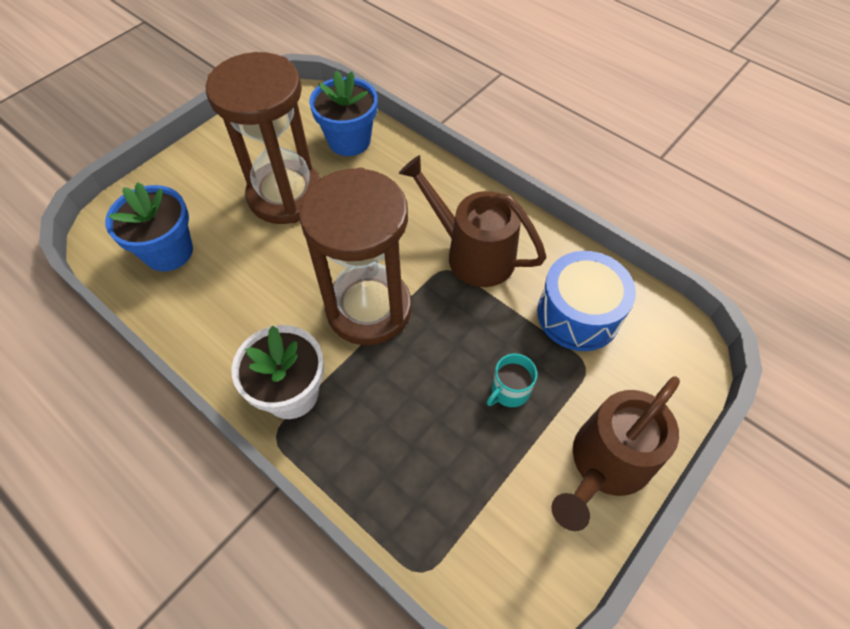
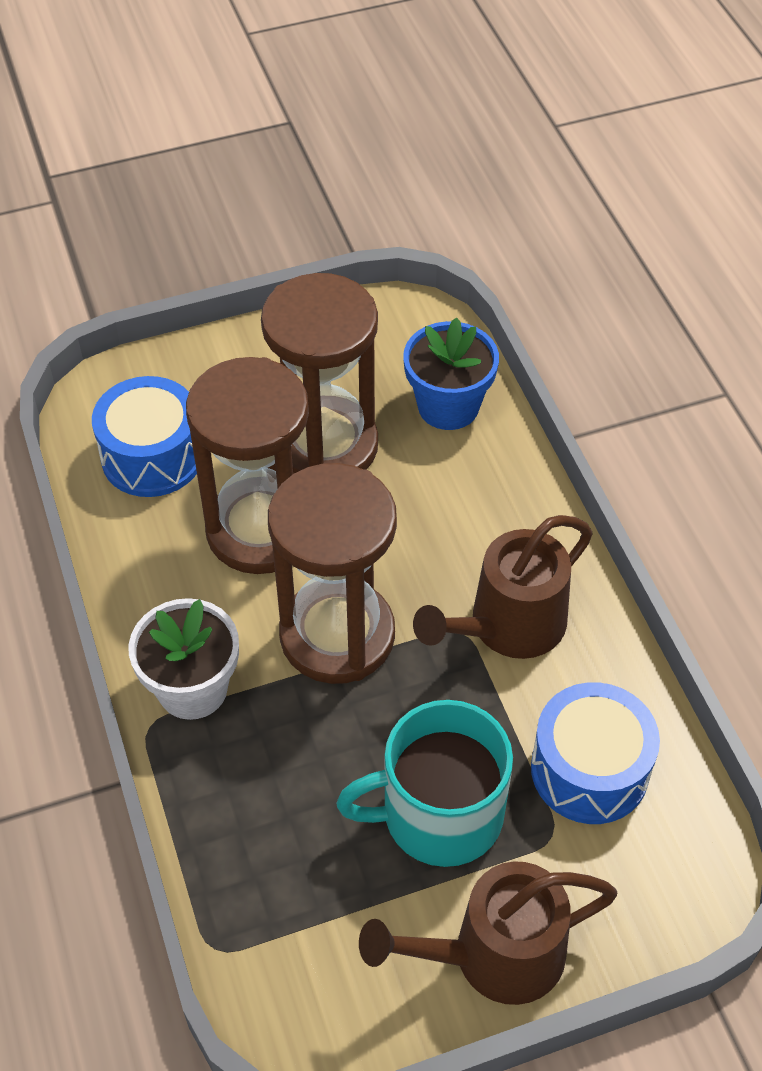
camera: 30 degrees right, 5 degrees down
blue flower pot [105,182,193,272] -> blue drum [92,376,197,497]
brown watering can [399,155,547,287] -> brown watering can turned 105 degrees counterclockwise [413,515,593,659]
turquoise mug [487,354,537,407] -> turquoise mug [336,700,513,867], size x2.24
none -> brown hourglass [186,357,309,574]

